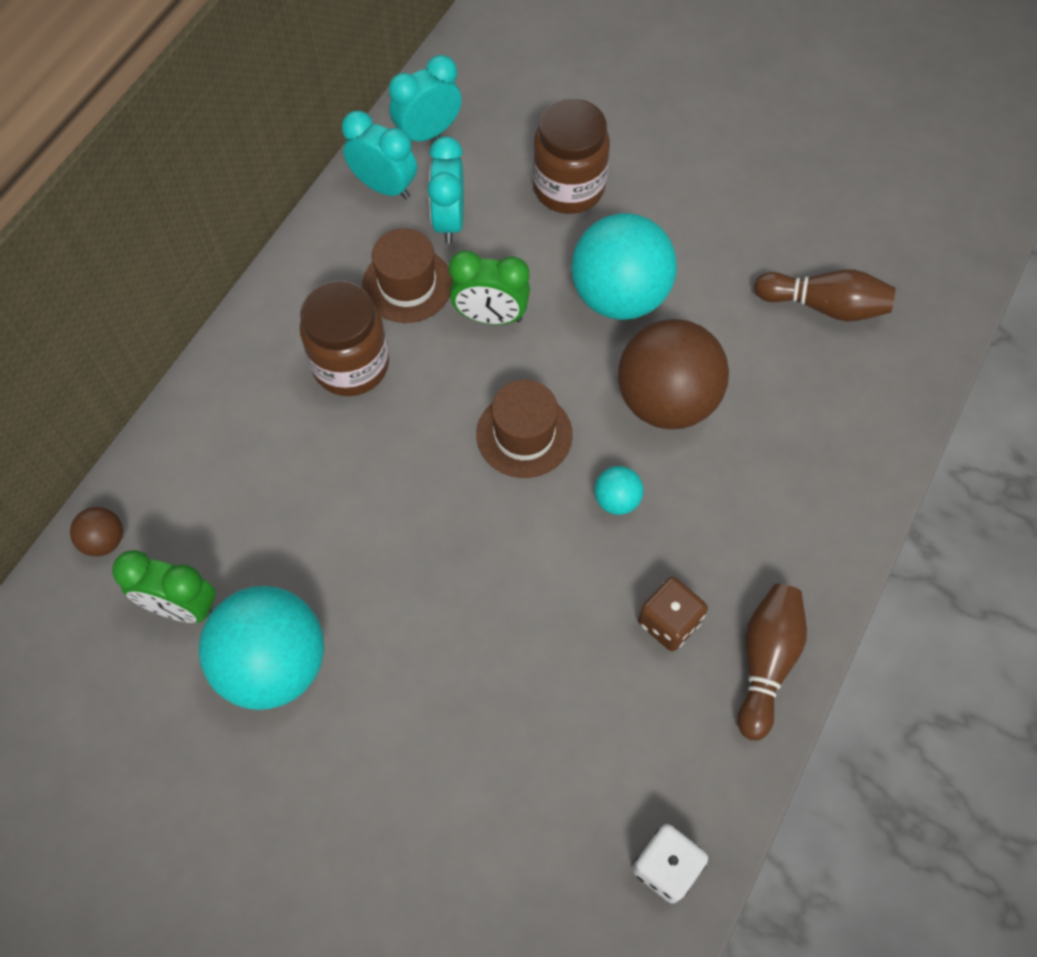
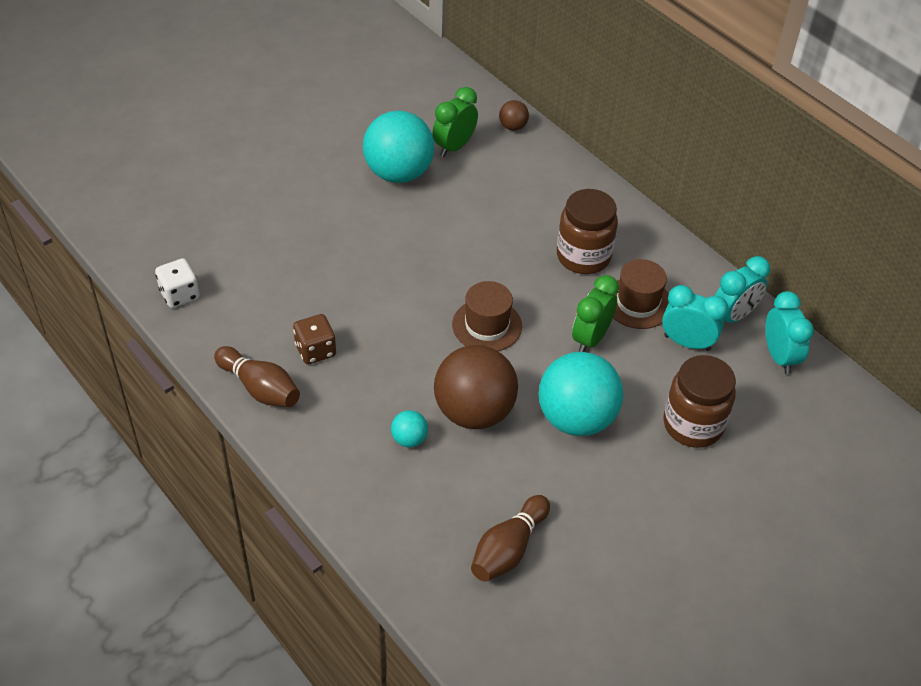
camera: 110 degrees right, 15 degrees down
turquoise ball [594,466,644,515] -> turquoise ball moved to [391,410,428,447]

